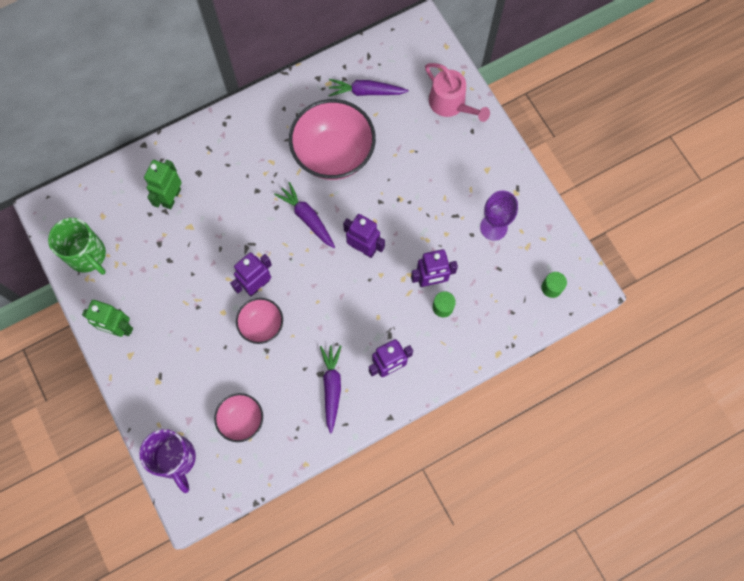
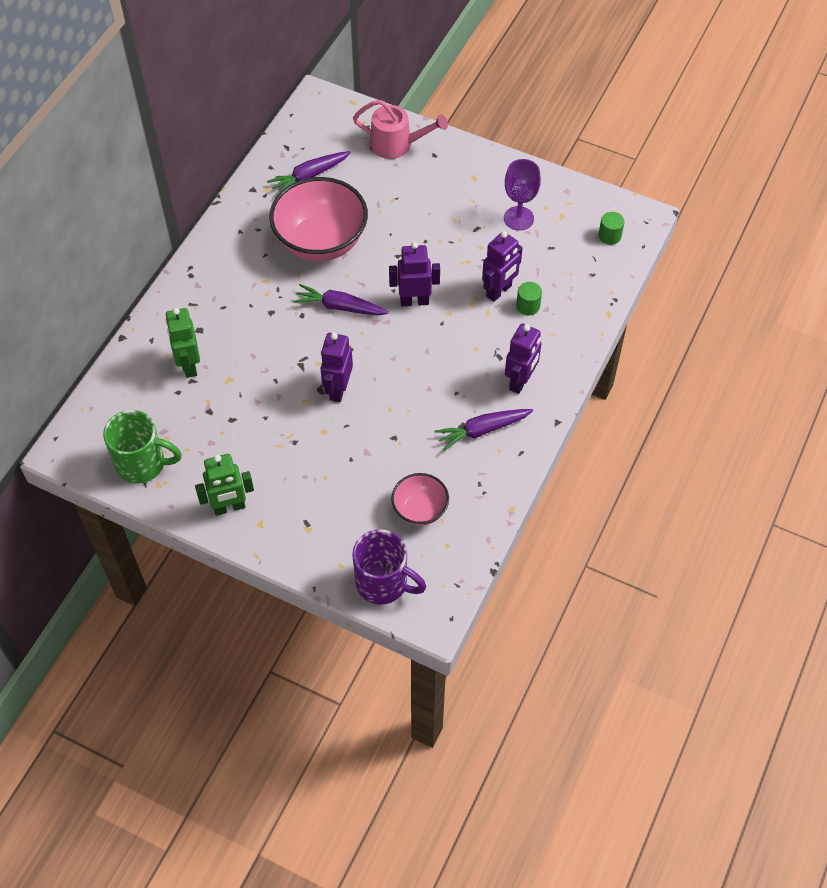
camera: 35 degrees left, 15 degrees down
pink bowl [236,298,283,344] -> none
purple carrot [320,345,341,433] -> purple carrot turned 75 degrees counterclockwise [434,409,533,451]

